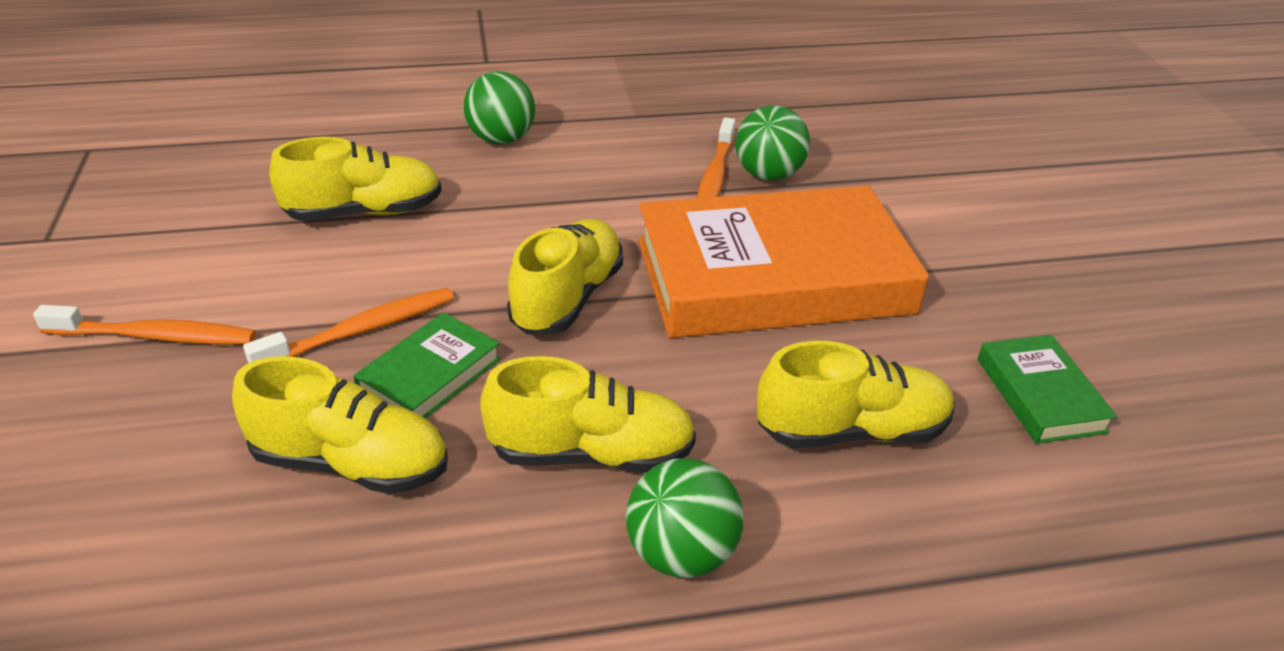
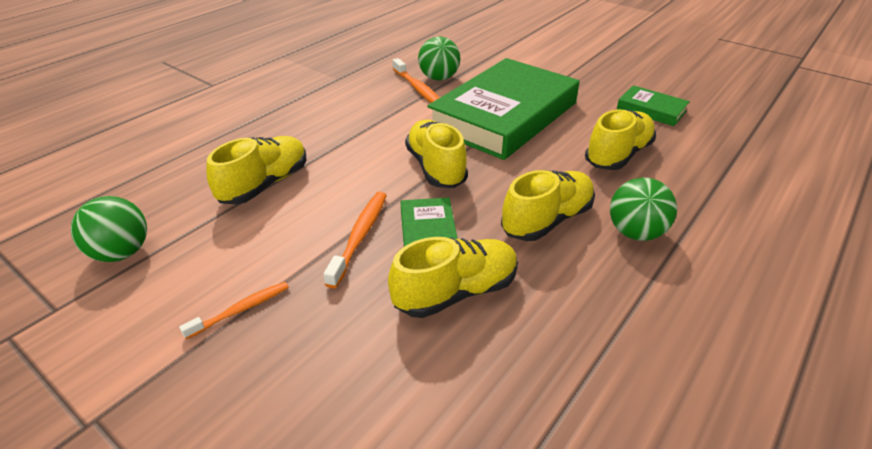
camera: 40 degrees left, 0 degrees up
orange toothbrush [33,305,256,345] -> orange toothbrush [179,282,289,339], size x0.66
green ball [463,71,535,144] -> green ball moved to [71,196,147,262]
orange book [638,186,929,338] -> green book [428,58,580,160]

